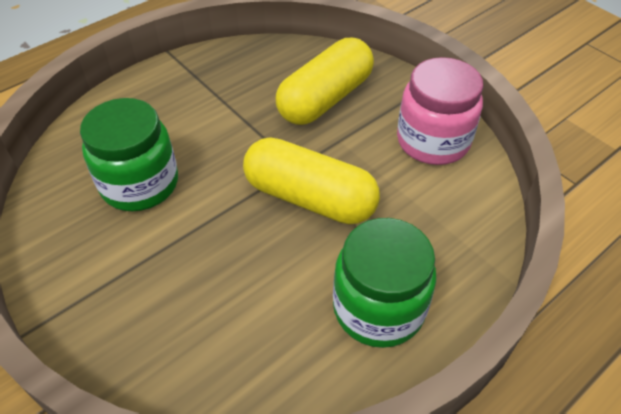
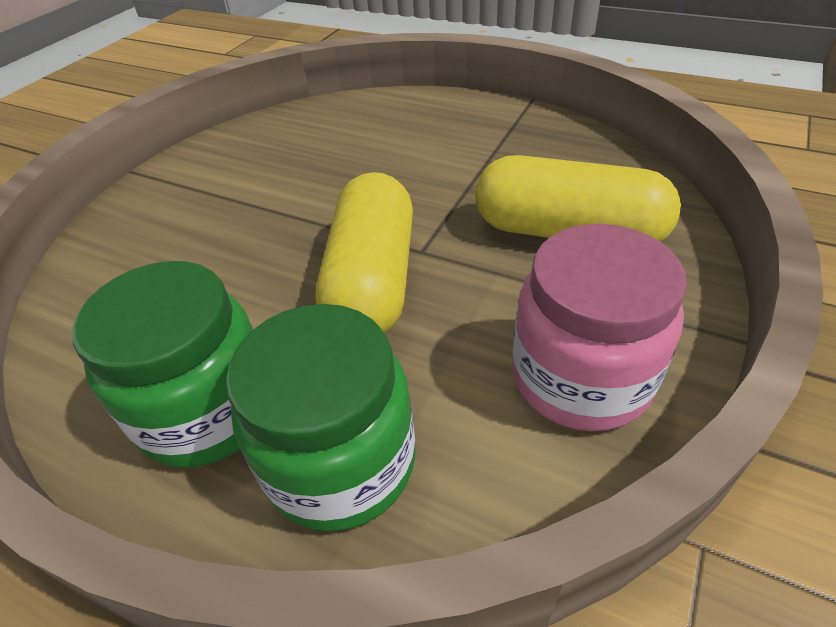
camera: 70 degrees right, 5 degrees down
green jar [80,98,178,211] -> green jar moved to [226,304,416,531]

